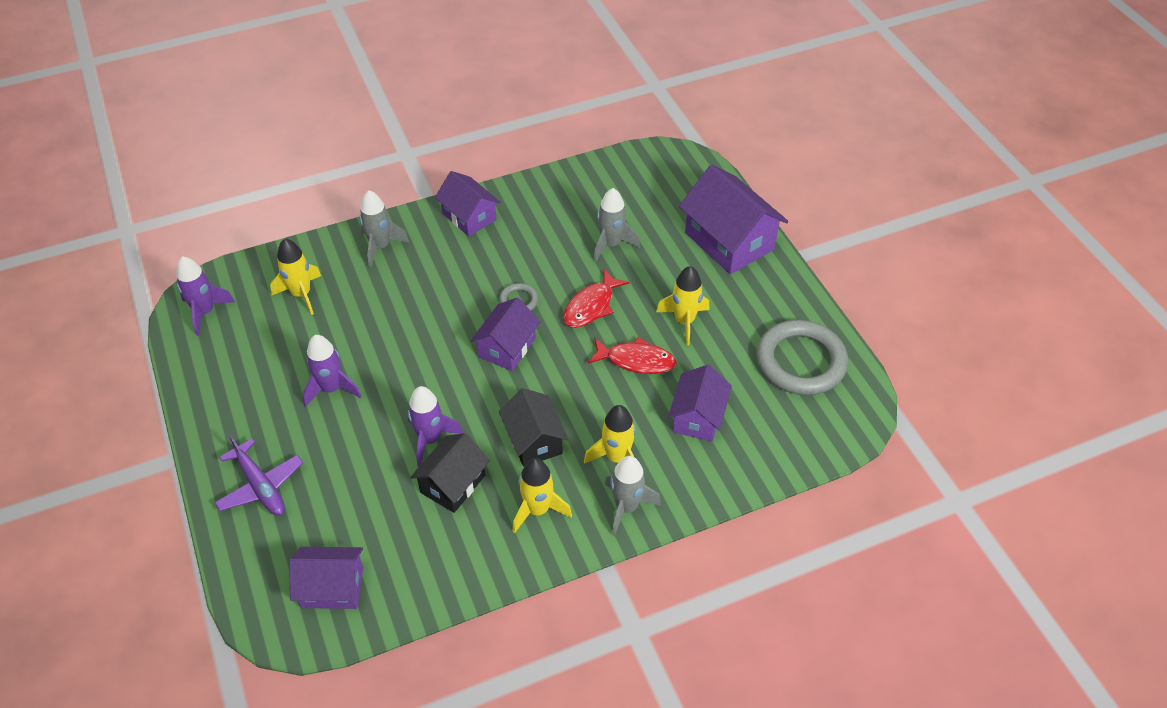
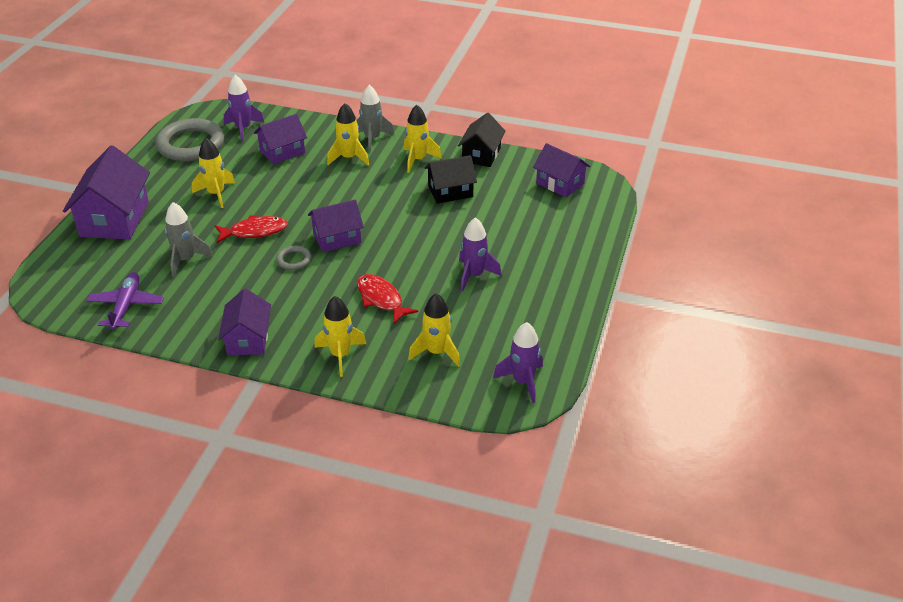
camera: 140 degrees left, 10 degrees down
purple plane [214,434,303,516] -> purple plane moved to [86,272,164,330]
grey rocket [359,190,409,268] -> yellow rocket [314,296,367,377]
purple rocket [408,386,463,467] -> purple rocket moved to [224,75,265,142]
black house [499,388,568,467] -> black house moved to [458,113,506,167]
red fish [588,337,677,374] -> red fish moved to [357,274,418,324]

